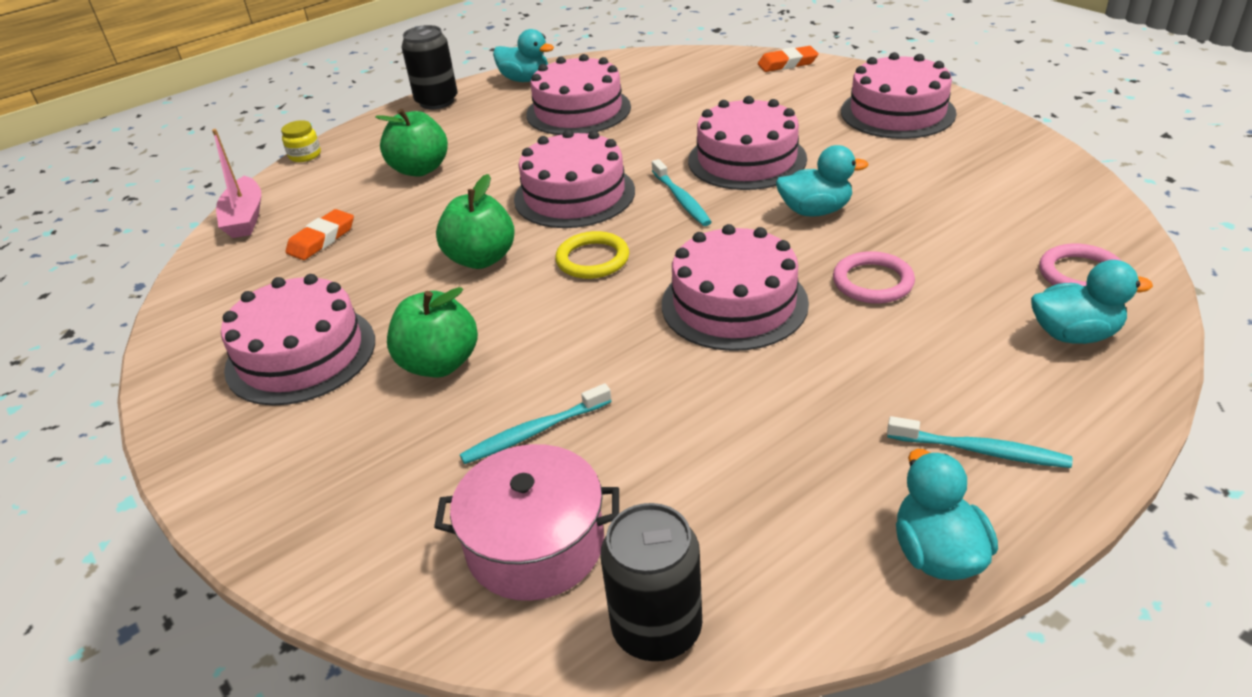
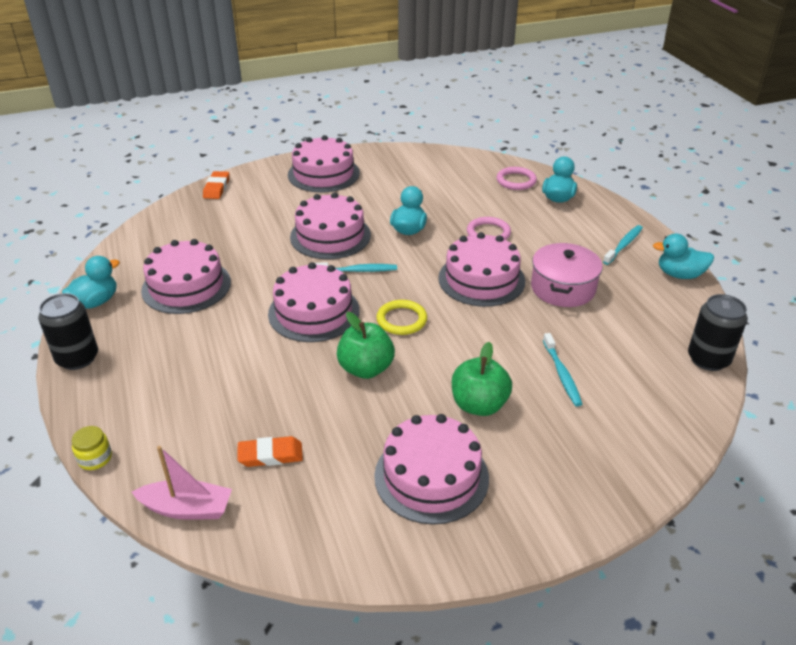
camera: 75 degrees left, 0 degrees up
orange eraser [286,209,354,260] -> orange eraser turned 60 degrees counterclockwise [237,436,303,467]
green apple [375,109,448,177] -> none
pink pot [434,444,619,601] -> pink pot moved to [531,243,603,307]

